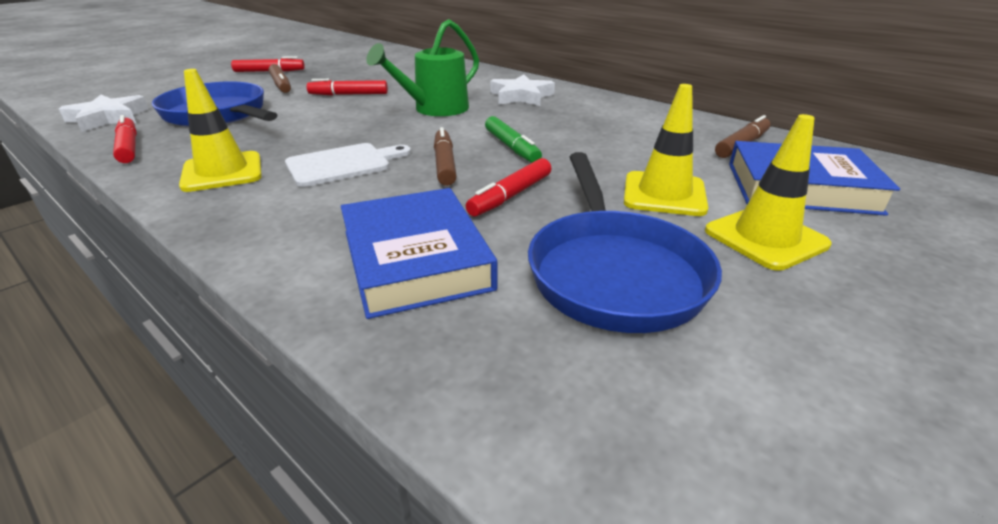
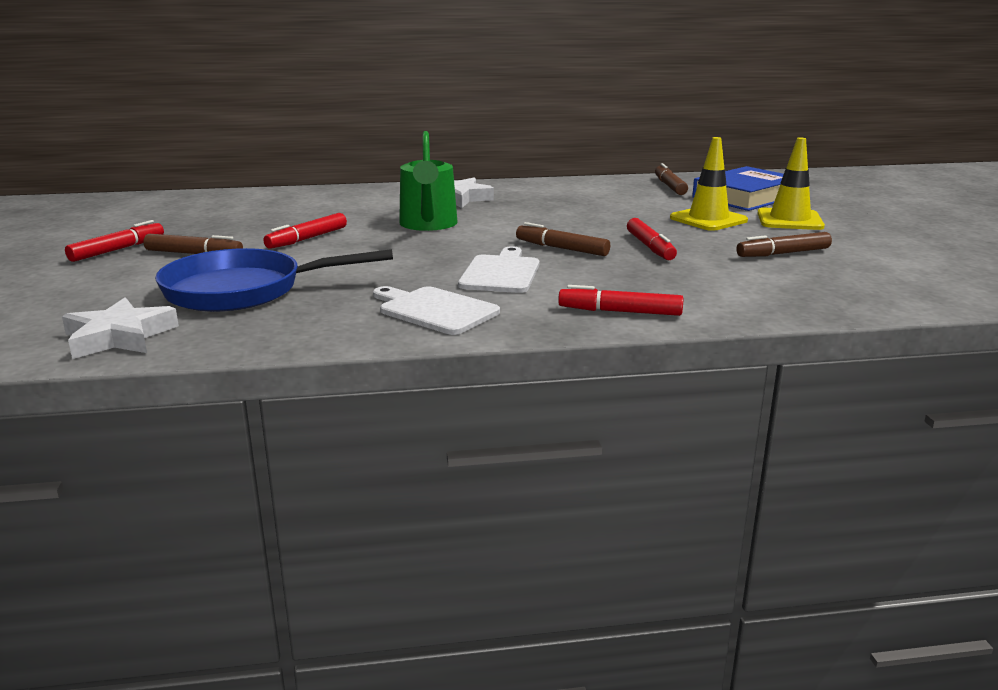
camera: 50 degrees left, 10 degrees down
red marker [113,115,137,163] -> red marker moved to [558,285,683,316]
yellow traffic cone [179,69,262,192] -> white cutting board [373,286,500,335]
blue book [341,188,497,319] -> none
green marker [485,116,542,163] -> none
blue pan [528,152,722,333] -> brown marker [737,232,832,257]

